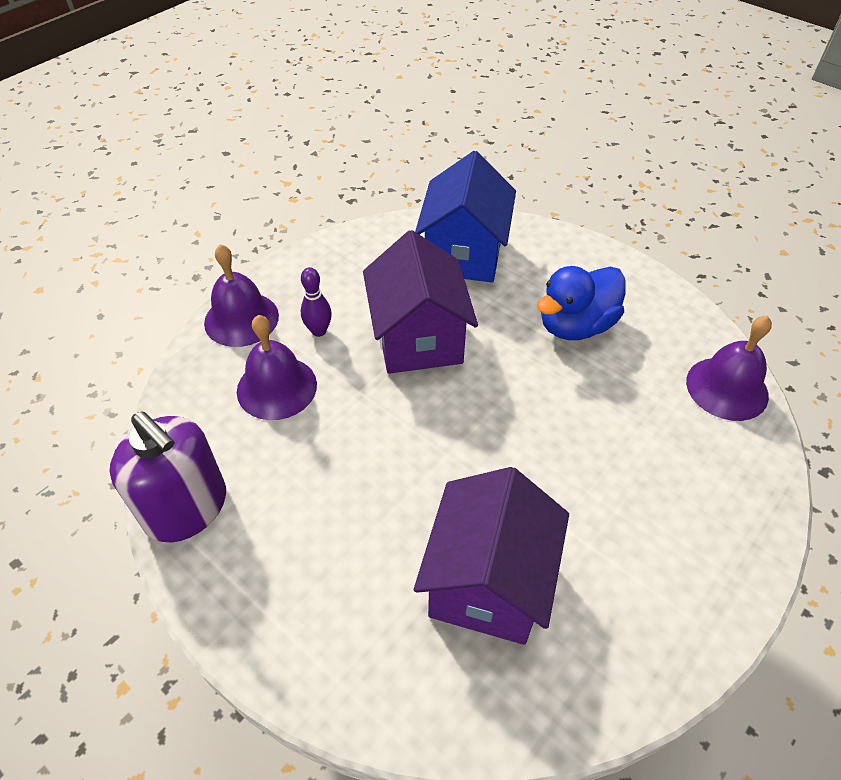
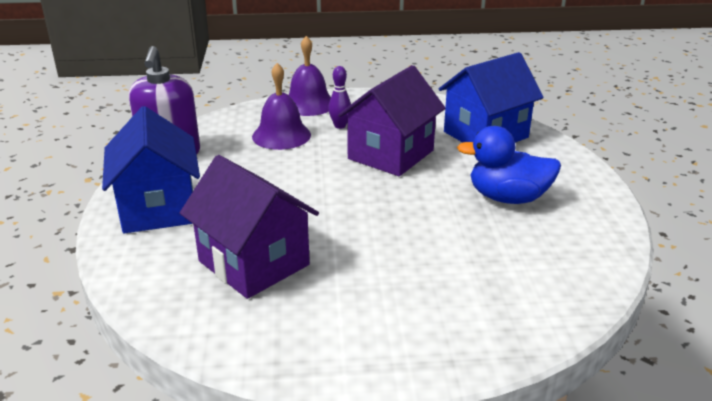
camera: 45 degrees right, 20 degrees down
purple house [414,467,569,645] -> purple house turned 75 degrees clockwise [180,155,319,299]
purple bell [686,315,772,421] -> none
none -> blue house [102,106,200,233]

